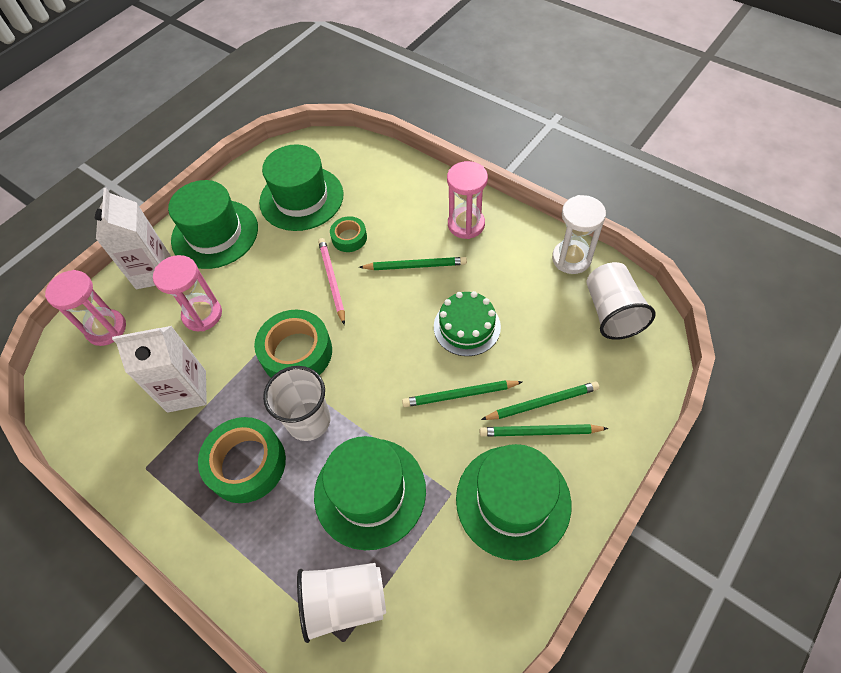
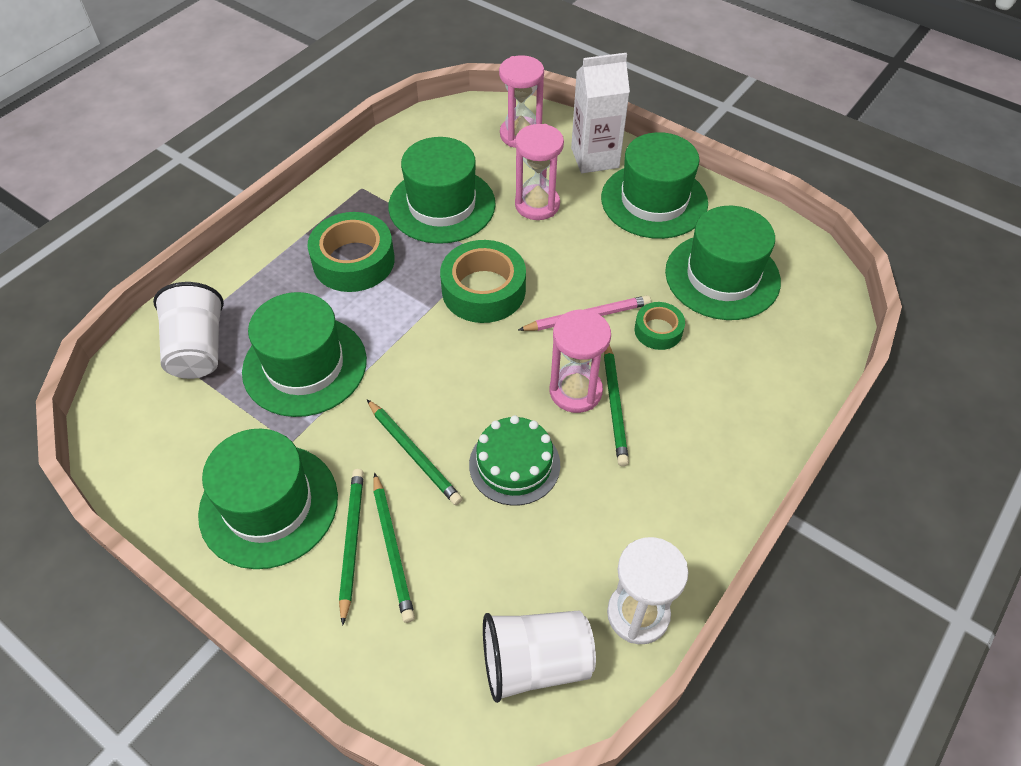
camera: 85 degrees right, 5 degrees down
white carton [112,326,207,413] -> green hat [388,137,496,244]
white cup [263,366,331,441] -> none
green pencil [402,380,522,407] -> green pencil turned 150 degrees clockwise [367,399,463,505]
pink hourglass [447,161,488,239] -> pink hourglass moved to [550,310,611,413]

